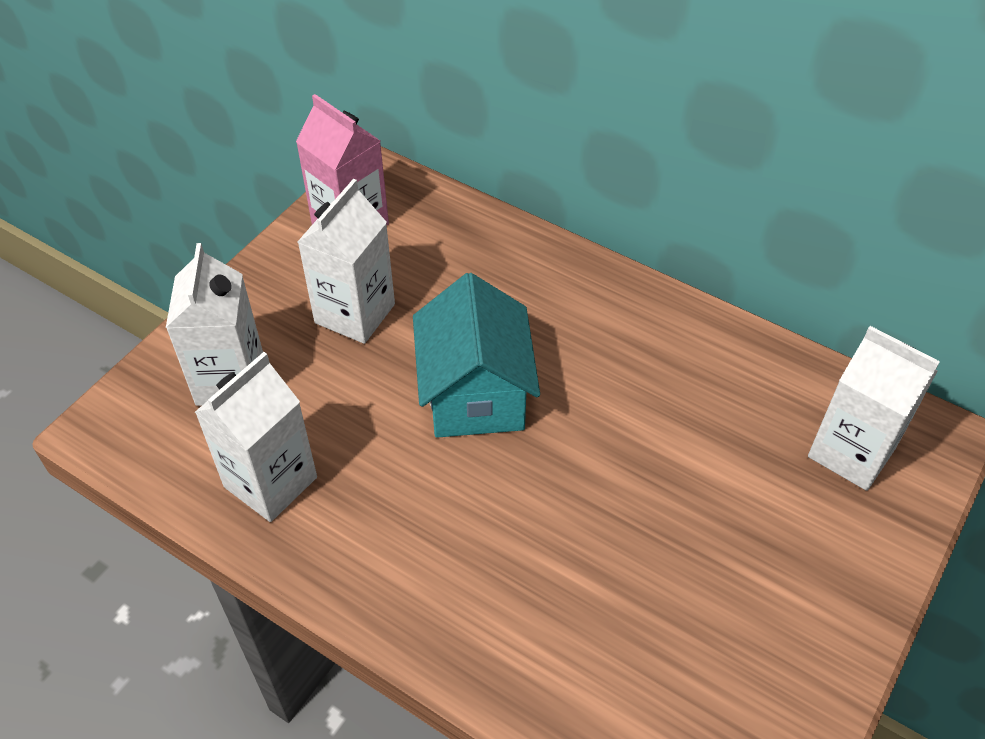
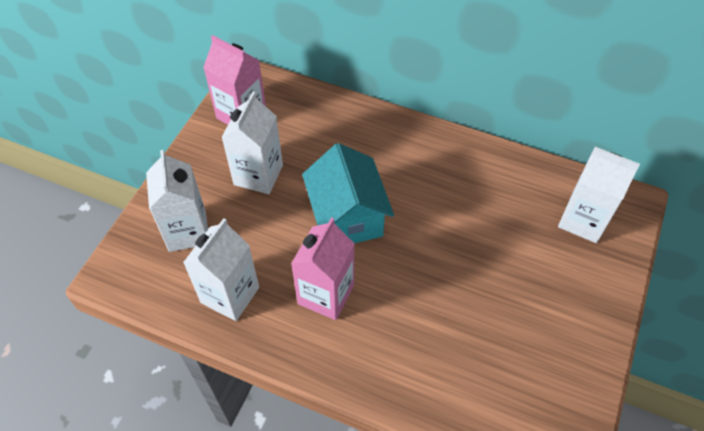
camera: 10 degrees left, 5 degrees up
none -> pink carton [291,217,355,320]

